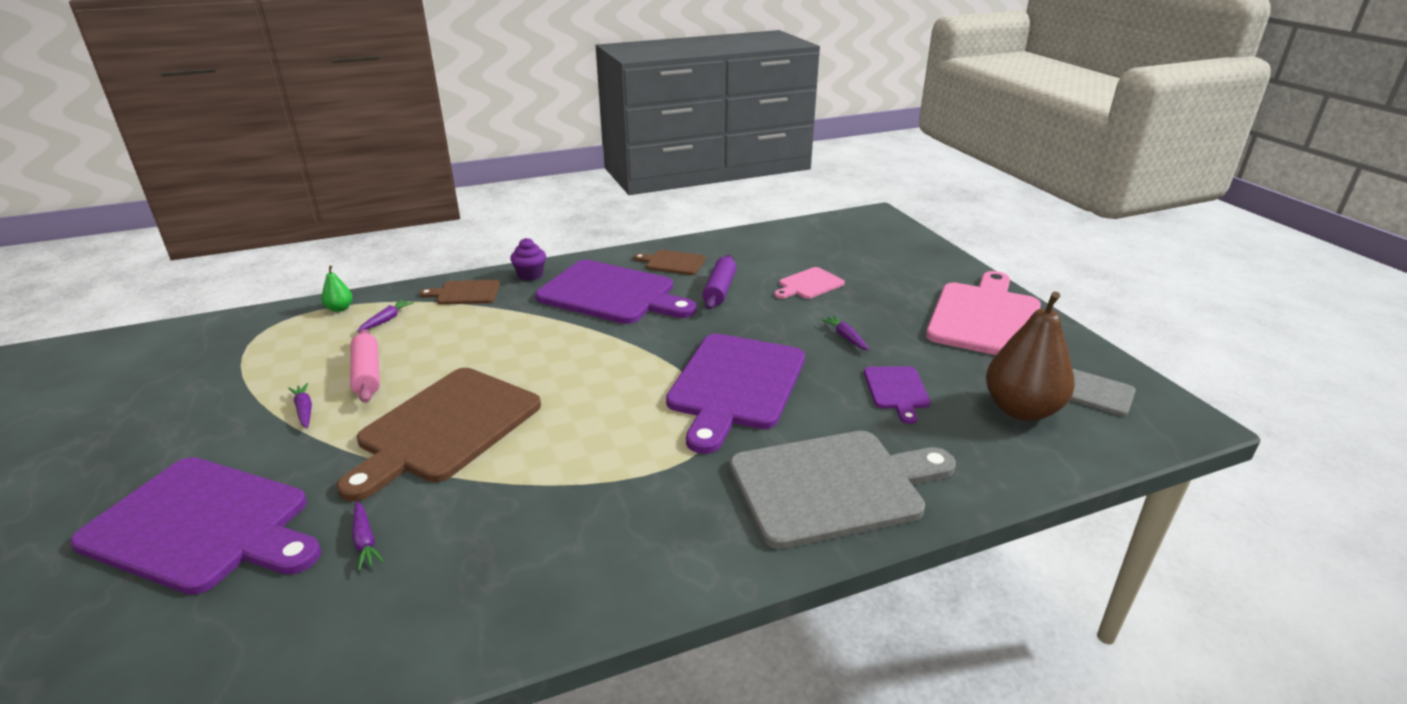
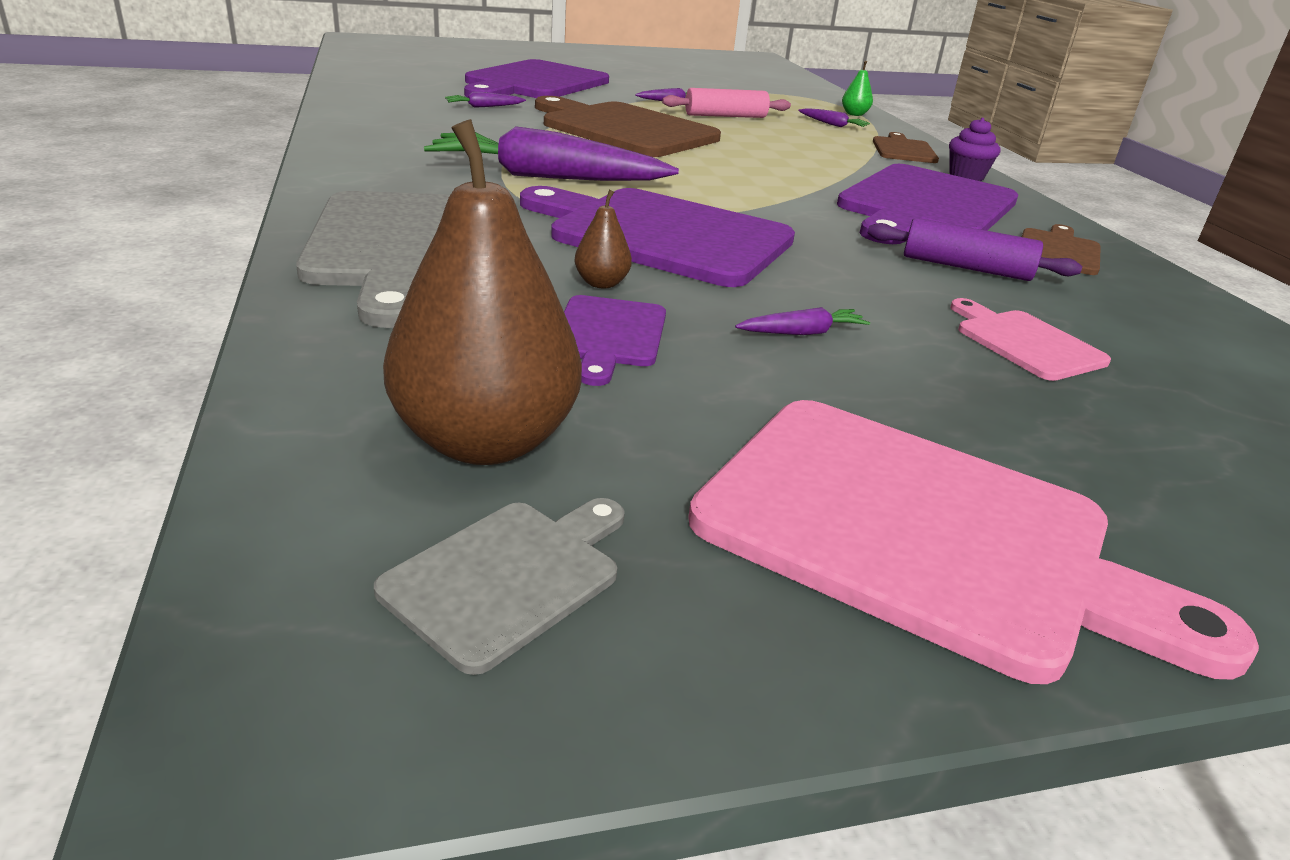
camera: 95 degrees right, 0 degrees up
purple cutting board [864,366,931,424] -> purple cutting board turned 90 degrees counterclockwise [564,295,666,386]
none -> purple carrot [424,126,679,181]
none -> brown pear [574,190,632,289]

